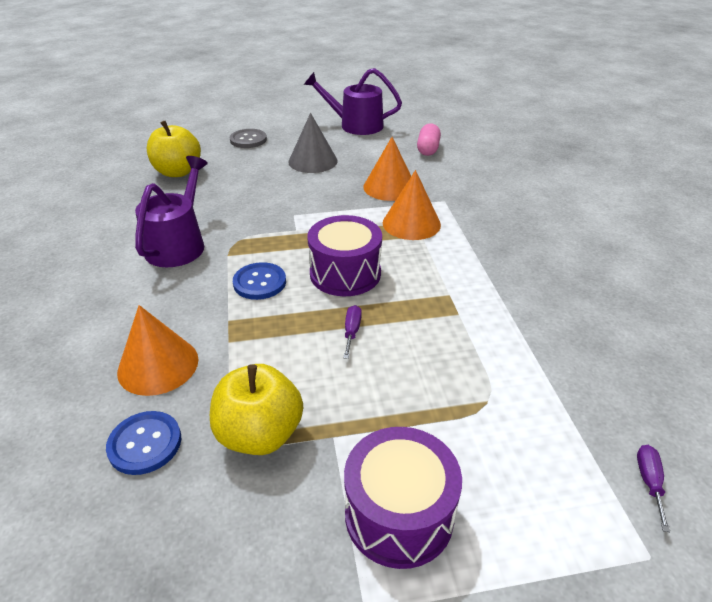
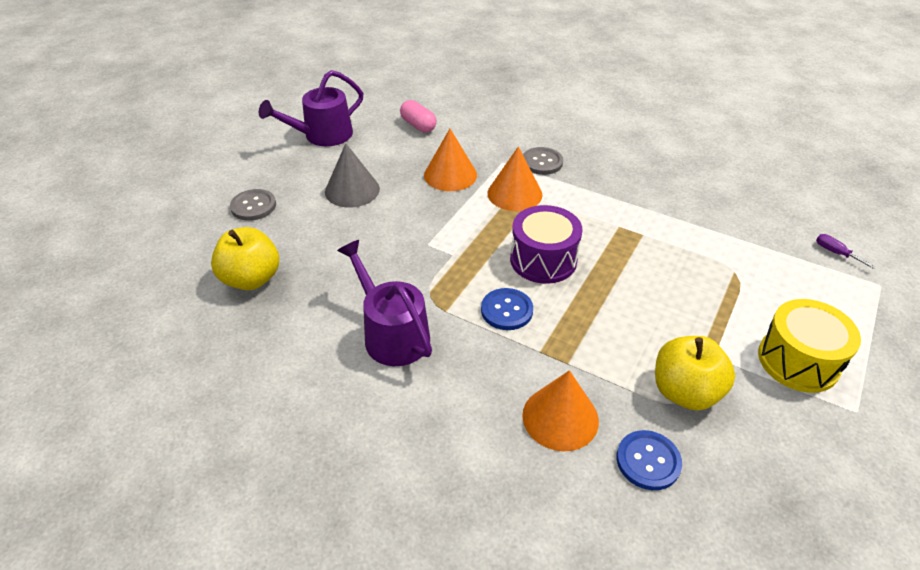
camera: 50 degrees left, 5 degrees up
purple screwdriver [343,305,362,359] -> none
purple drum [344,427,462,569] -> yellow drum [758,299,861,393]
none -> grey button [523,147,563,175]

